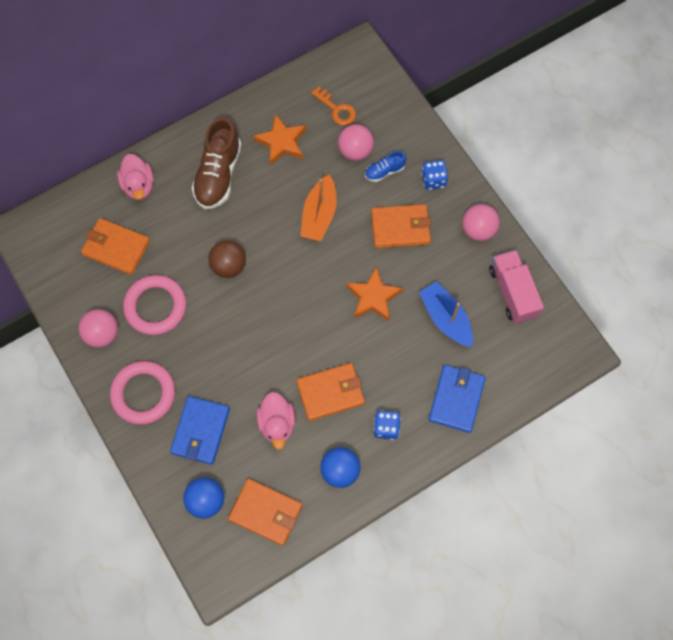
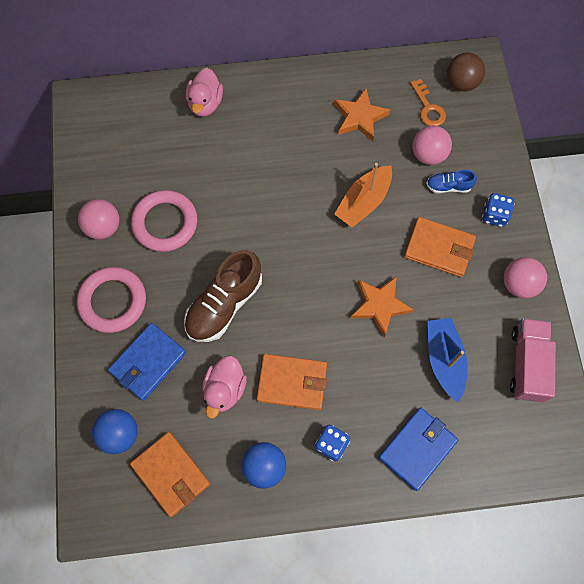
camera: 25 degrees right, 0 degrees up
orange wallet [81,218,150,275] -> none
brown shoe [192,117,242,209] -> brown shoe moved to [184,250,262,342]
brown ball [208,240,246,278] -> brown ball moved to [447,52,485,92]

